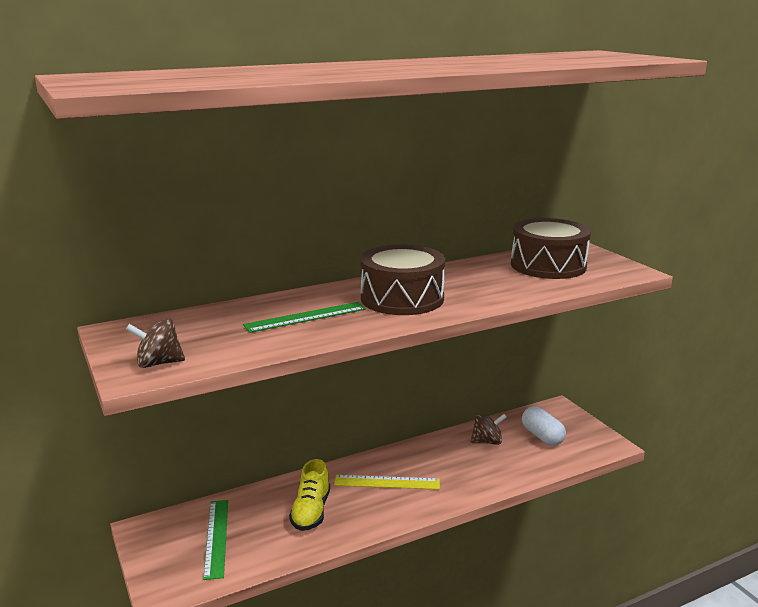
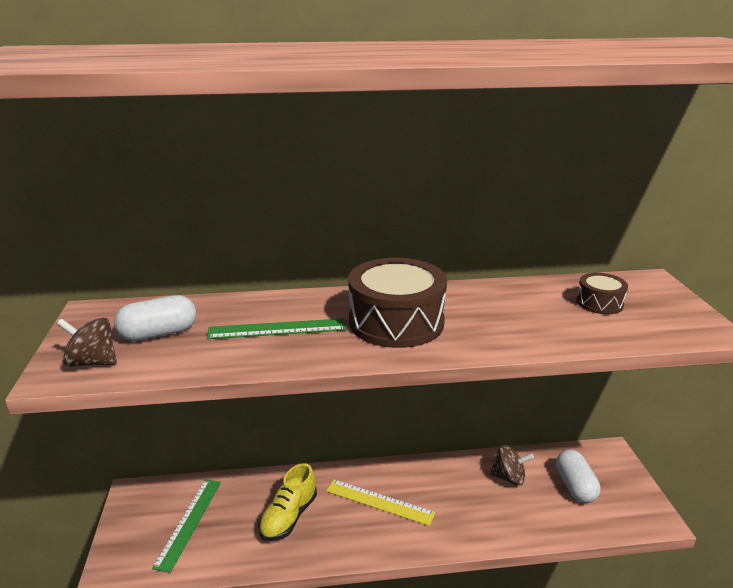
camera: 20 degrees right, 5 degrees up
brown drum [511,218,591,279] -> brown drum [576,273,628,314], size x0.50
none -> white capsule [114,295,196,341]

